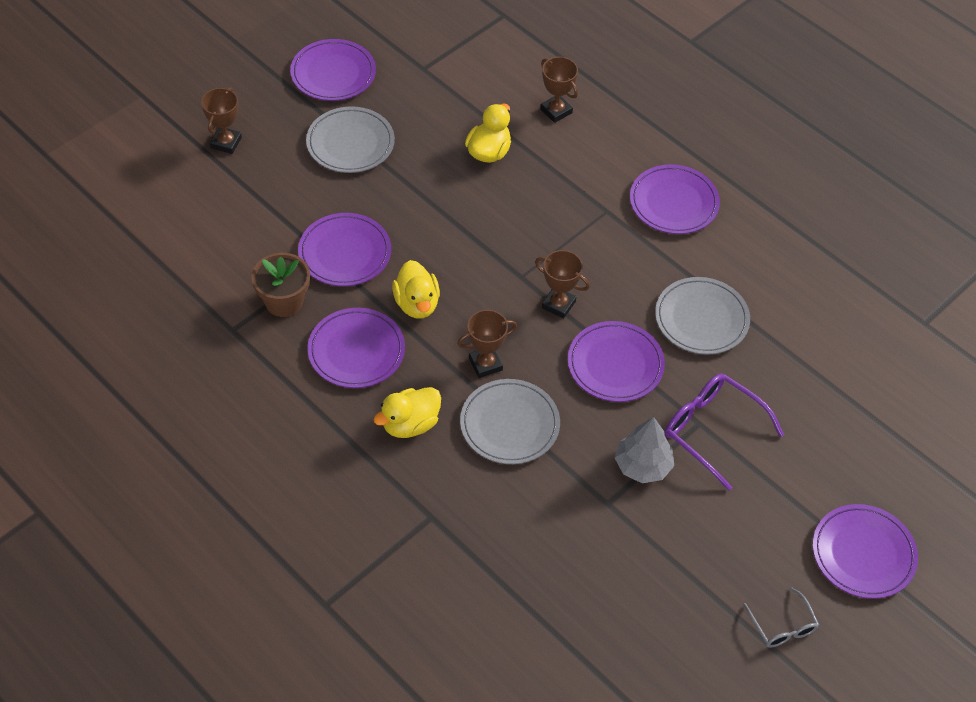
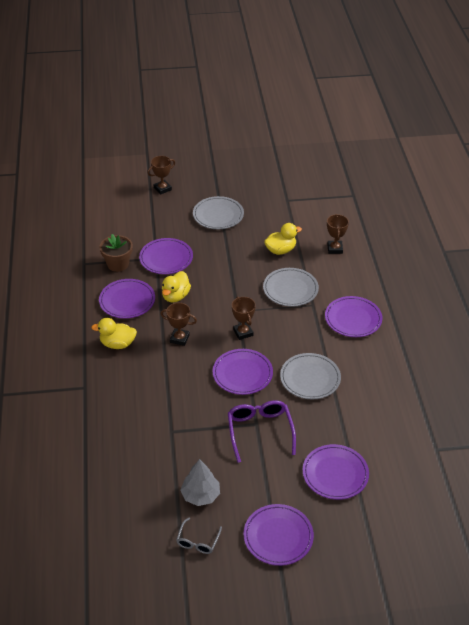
camera: 40 degrees right, 10 degrees down
purple plate [290,39,376,101] -> purple plate moved to [302,444,369,500]
grey plate [460,379,560,464] -> grey plate moved to [263,268,319,307]
grey tree [614,417,674,483] -> grey tree moved to [180,459,220,506]

